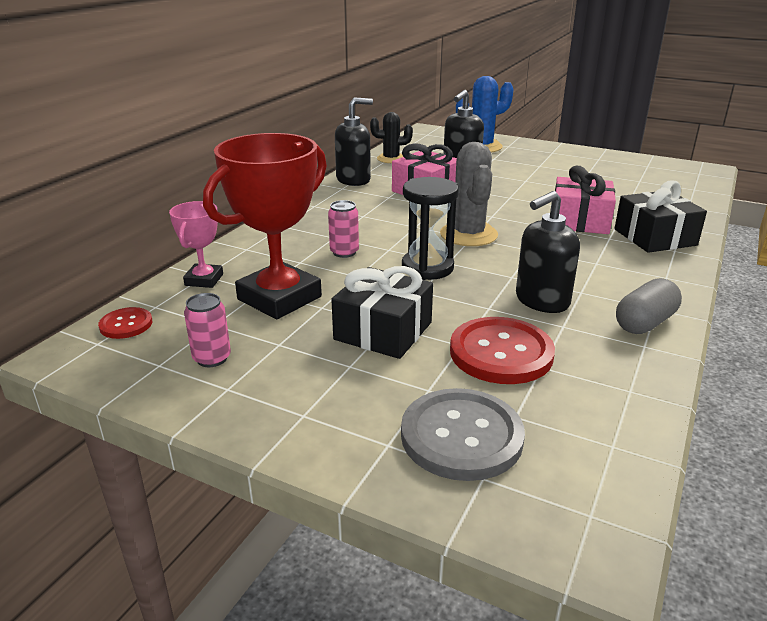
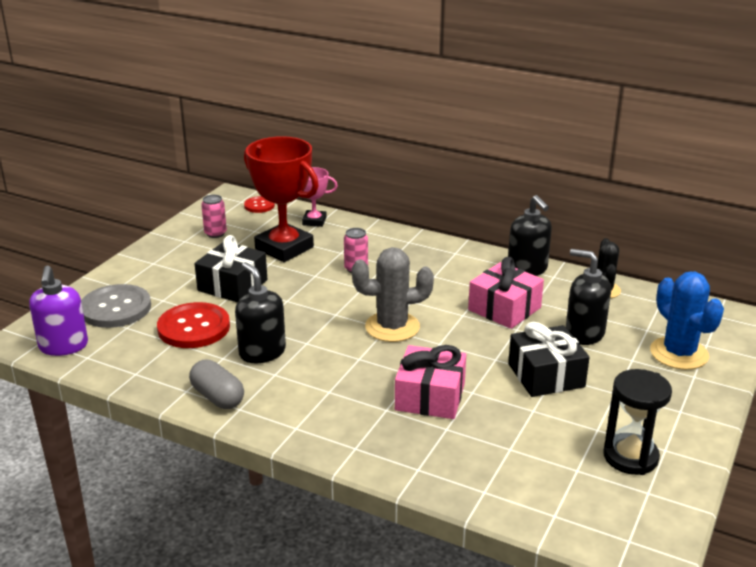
camera: 90 degrees right, 0 degrees up
black hourglass [402,177,459,280] -> black hourglass moved to [603,369,672,475]
black gift [614,180,707,253] -> black gift moved to [508,322,590,397]
none -> purple soap dispenser [29,266,88,356]

